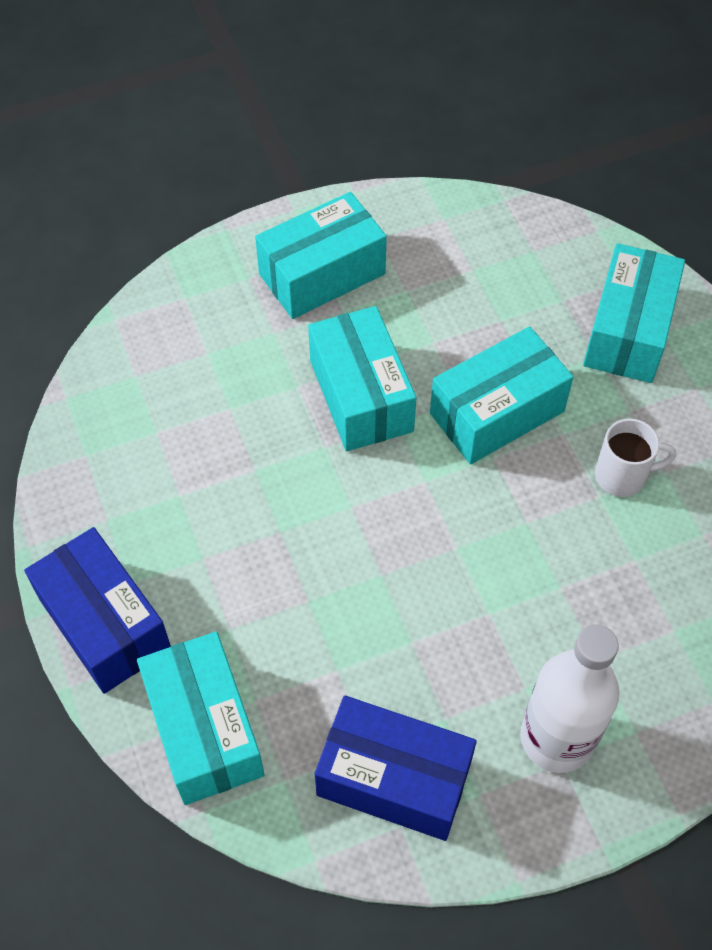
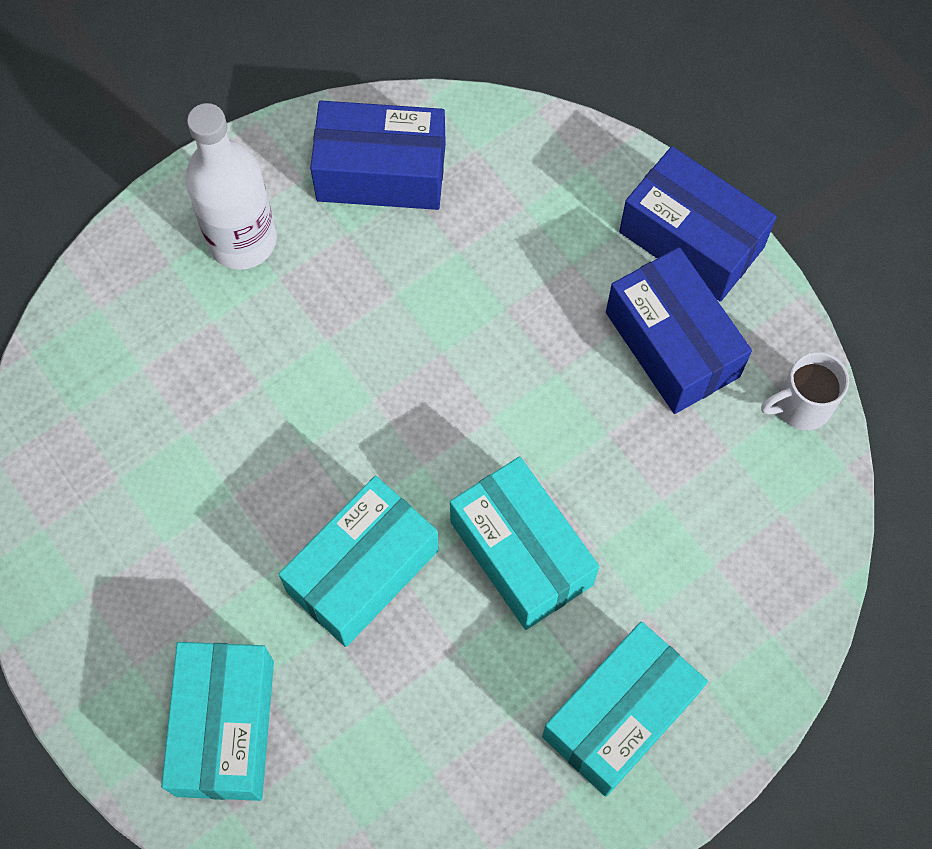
camera: 165 degrees right, 10 degrees up
turquoise box [137,632,264,805] -> none
white mug [595,418,676,497] -> white mug moved to [761,352,849,430]
none -> blue box [606,247,752,414]

